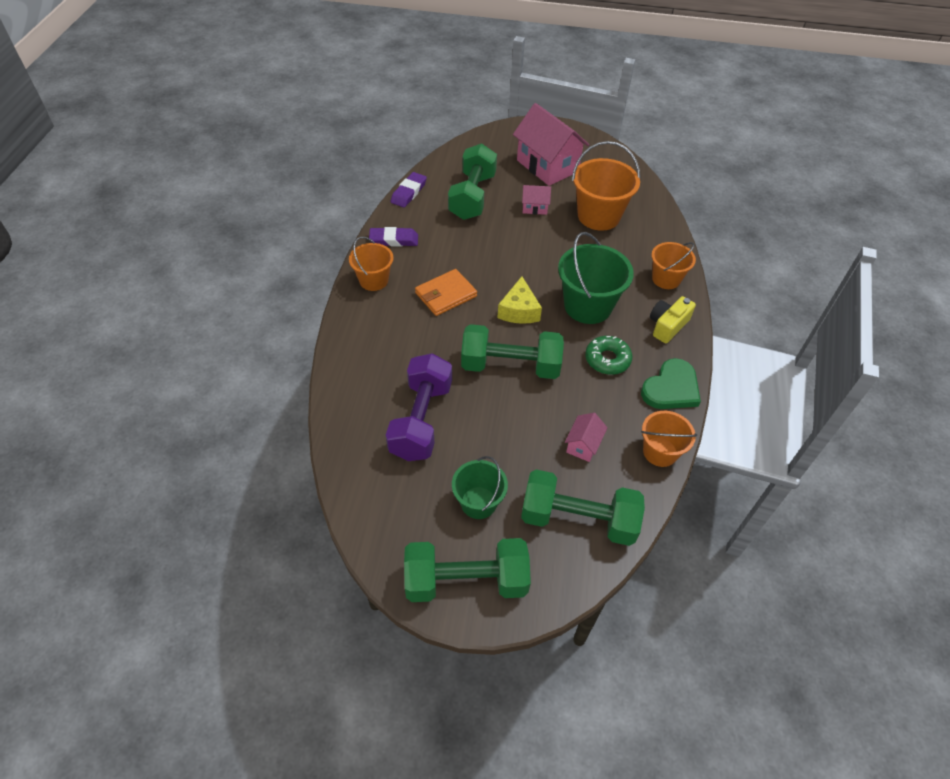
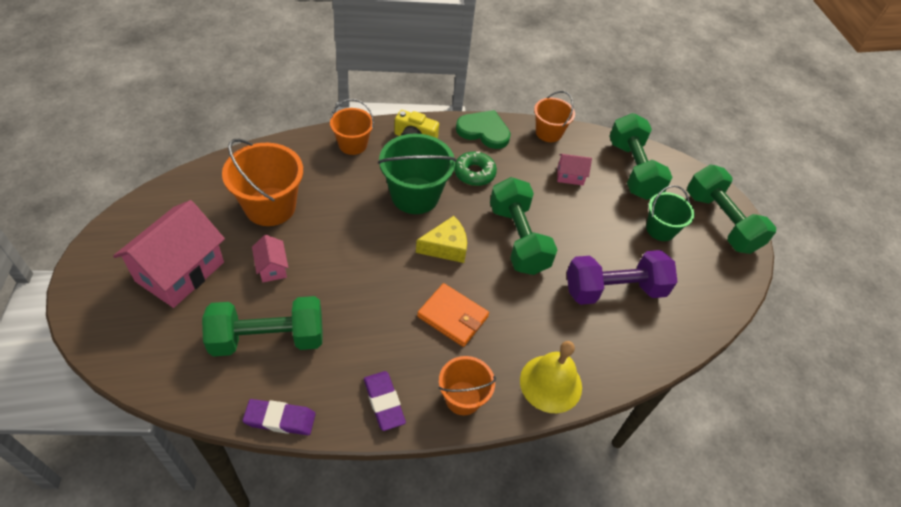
camera: 115 degrees left, 0 degrees up
none -> yellow bell [520,341,582,413]

